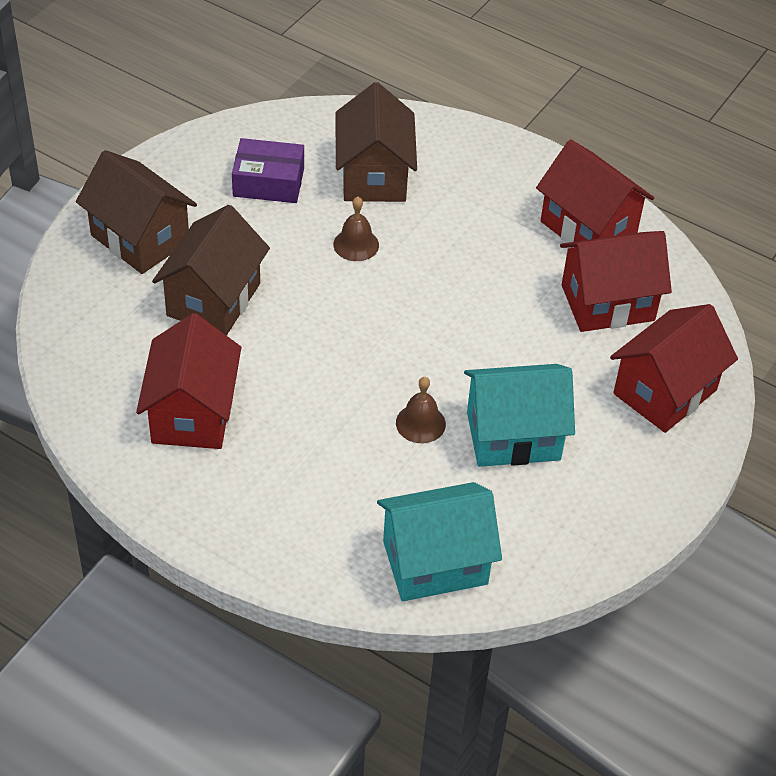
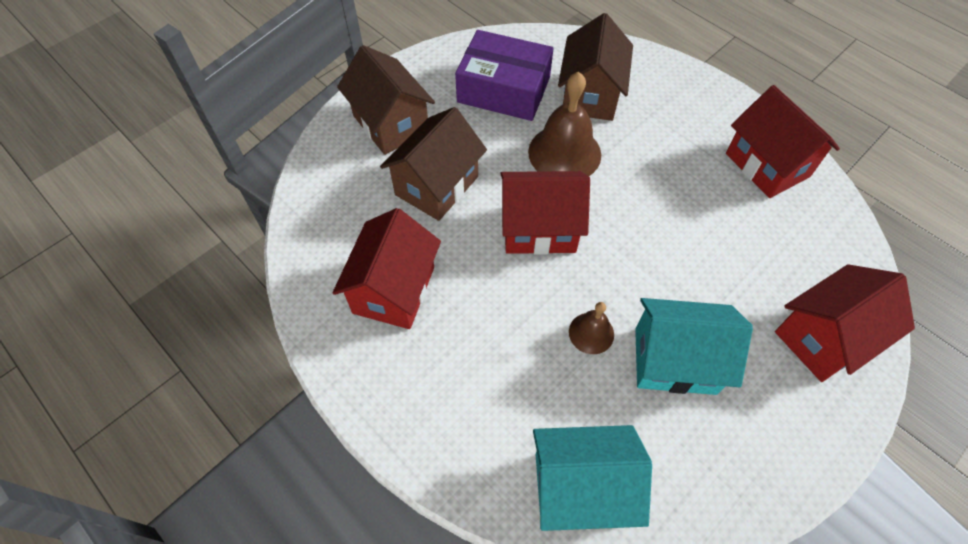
camera: 15 degrees right, 10 degrees up
purple box [232,138,304,203] -> purple box [455,30,554,121], size x1.50
brown bell [333,197,379,261] -> brown bell [528,72,601,176], size x1.90
red house [560,231,672,332] -> red house moved to [500,171,590,255]

